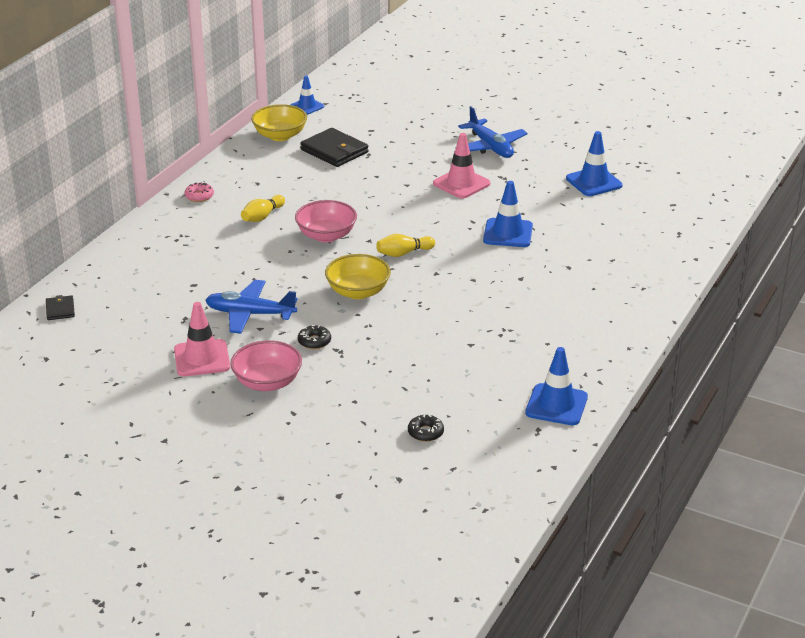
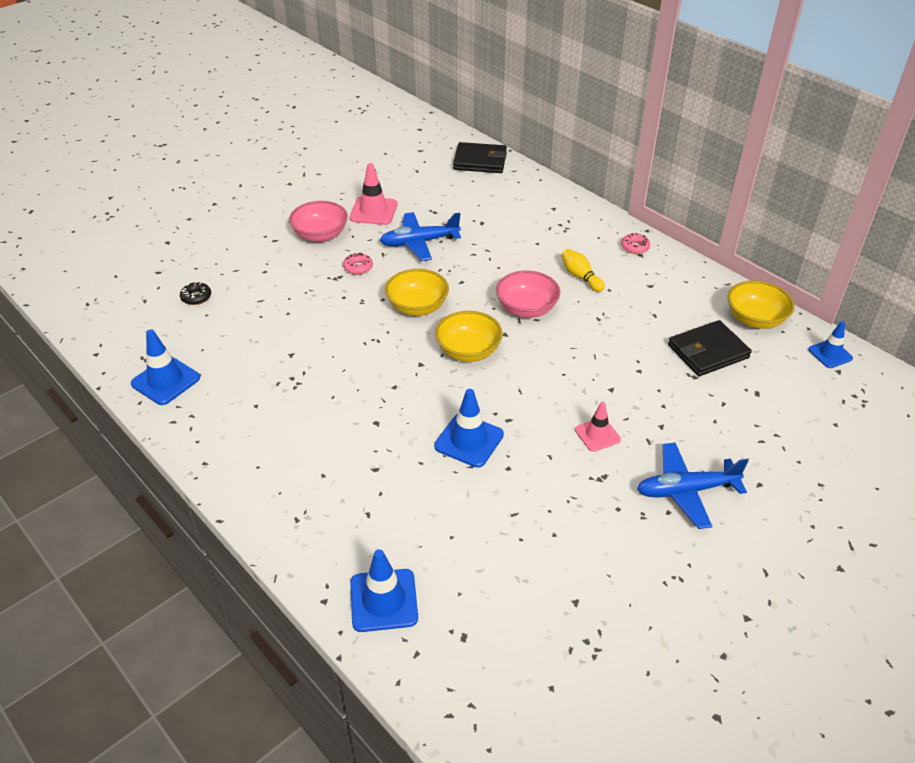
camera: 110 degrees right, 10 degrees up
black wallet [46,295,75,320] -> black wallet [453,142,507,173], size x1.94
blue plane [205,280,298,334] -> blue plane turned 135 degrees counterclockwise [380,212,461,261]
black donut [298,325,331,349] -> pink donut [343,252,373,275]
yellow bowling pin [376,234,435,257] -> yellow bowl [435,311,503,362]
pink traffic cone [433,133,490,199] -> pink traffic cone [575,402,621,452], size x0.65
blue traffic cone [566,131,623,196] -> blue traffic cone moved to [350,549,418,632]

